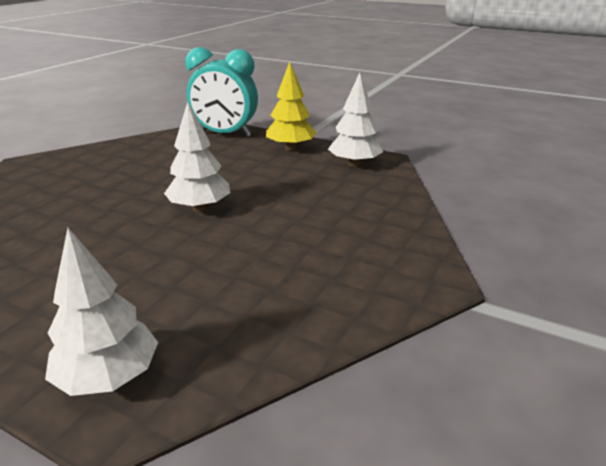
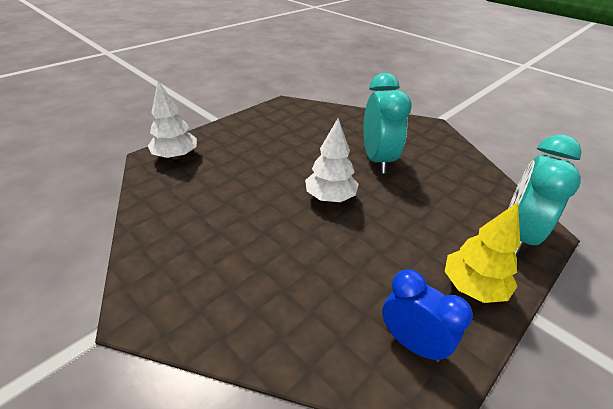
camera: 105 degrees right, 10 degrees up
white tree [328,72,383,167] -> blue clock [382,269,473,362]
none -> turquoise clock [363,73,412,173]

